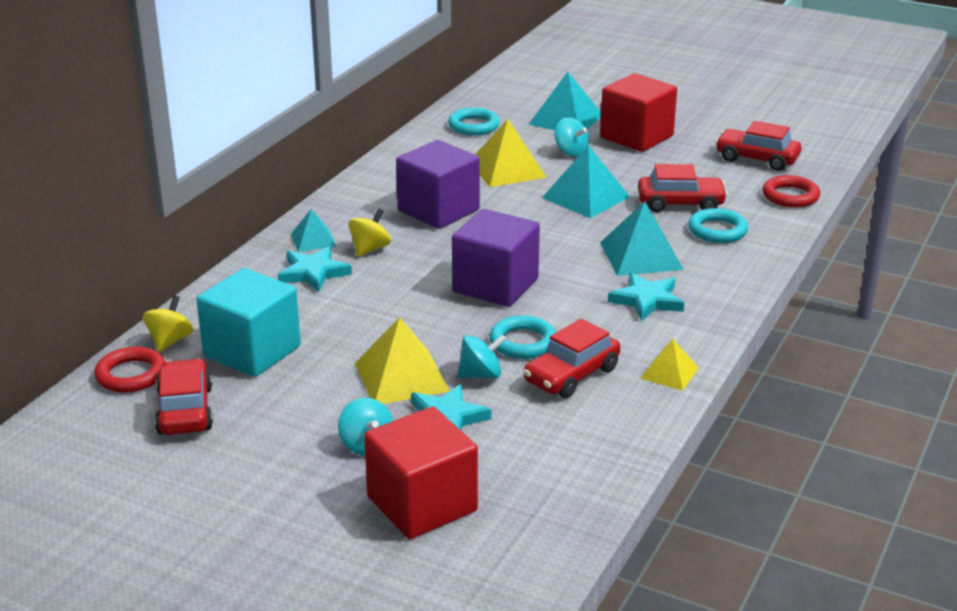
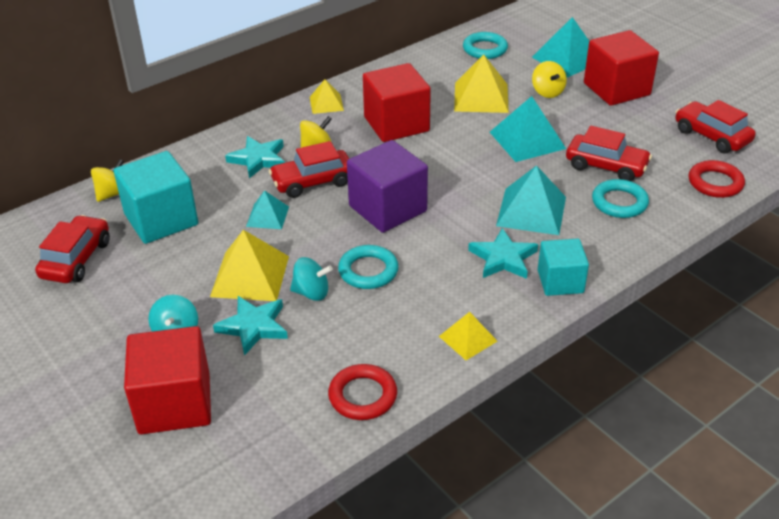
camera: 25 degrees right, 10 degrees up
red ring [94,347,165,393] -> red ring moved to [328,364,397,420]
turquoise pyramid [291,209,336,252] -> turquoise pyramid moved to [246,190,289,229]
purple cube [396,140,480,229] -> red cube [363,63,431,142]
red car [523,319,620,398] -> red car moved to [269,141,349,198]
turquoise spinning top [555,118,589,157] -> yellow spinning top [532,61,567,98]
none -> yellow pyramid [310,79,344,114]
none -> turquoise cube [538,239,589,296]

